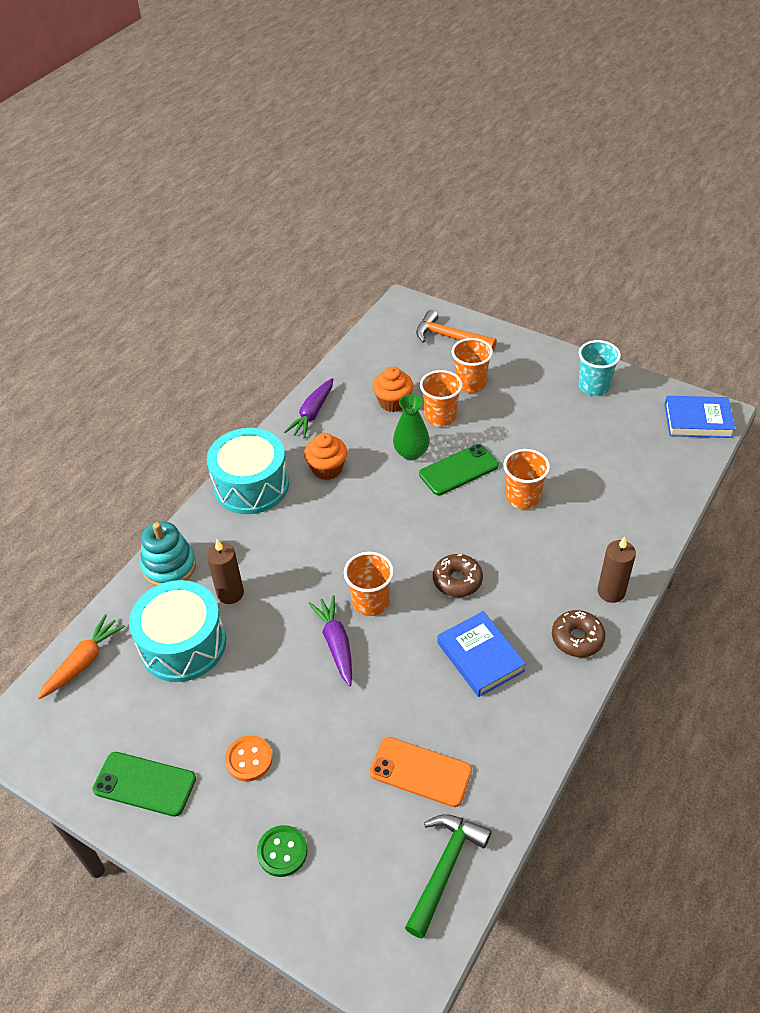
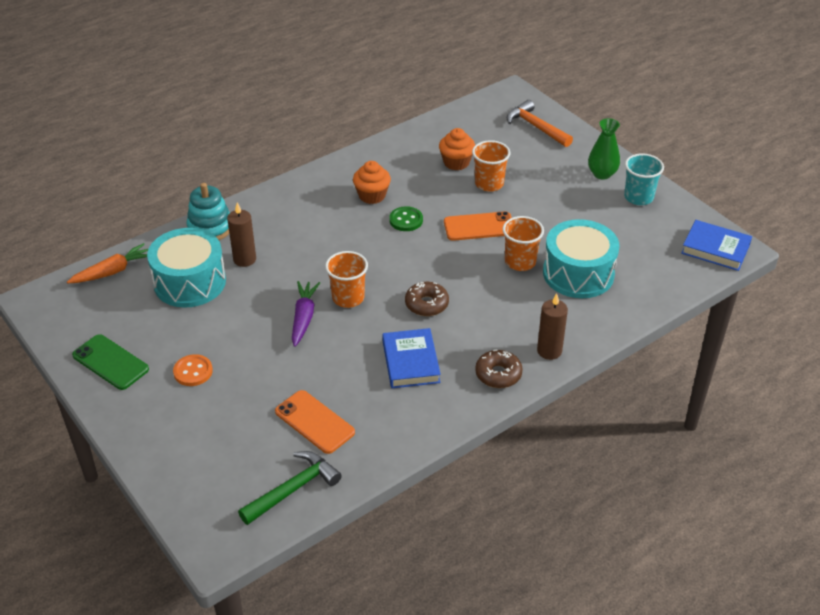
camera: 20 degrees right, 5 degrees down
turquoise drum [207,428,289,514] -> turquoise drum moved to [543,219,619,298]
green button [257,825,307,877] -> green button moved to [389,206,423,231]
purple carrot [284,378,333,439] -> none
green vase [393,394,430,460] -> green vase moved to [588,118,620,180]
green phone [419,444,499,495] -> orange phone [444,211,512,241]
orange cup [452,338,493,393] -> none

